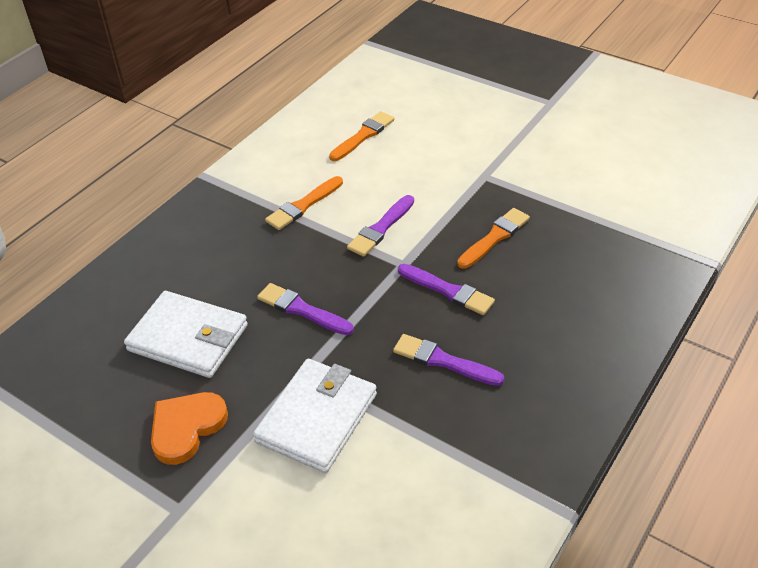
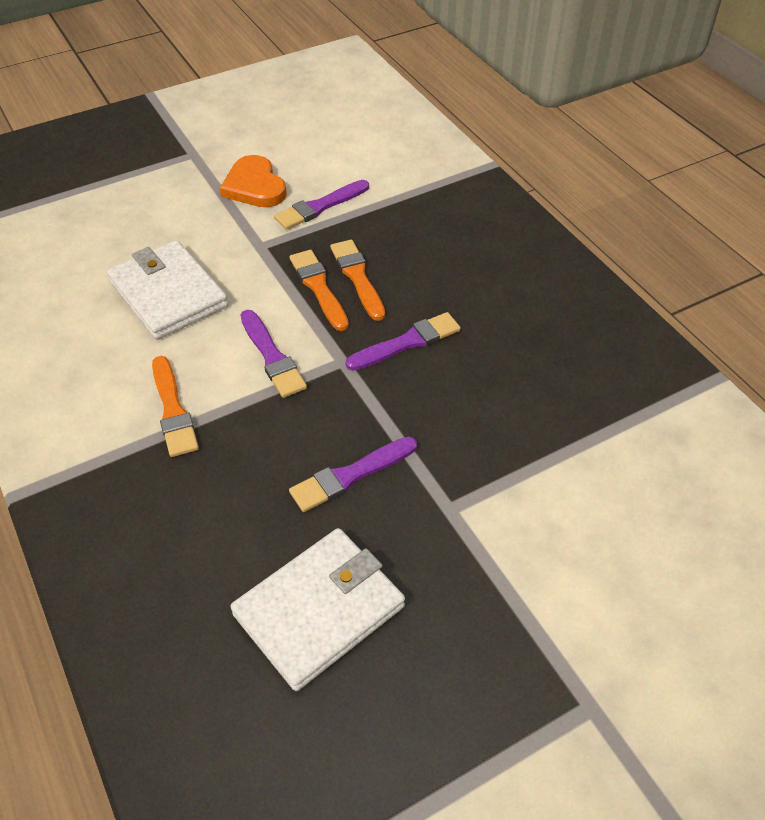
camera: 65 degrees left, 5 degrees up
orange heart [151,392,228,465] -> orange heart moved to [220,155,287,207]
white wallet [253,359,377,473] -> white wallet moved to [107,240,228,340]
orange brush [329,111,395,161] -> orange brush moved to [290,250,349,331]
purple brush [393,334,504,386] -> purple brush moved to [274,180,369,230]

